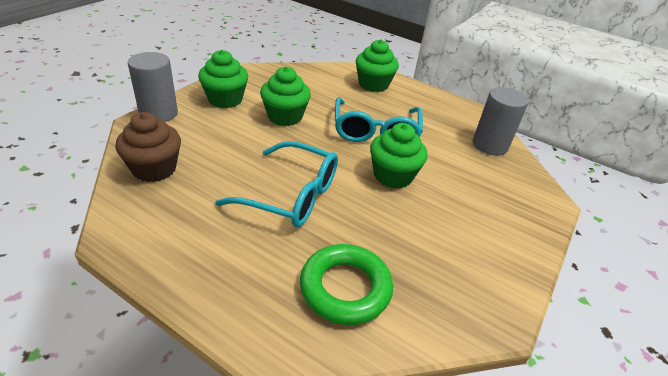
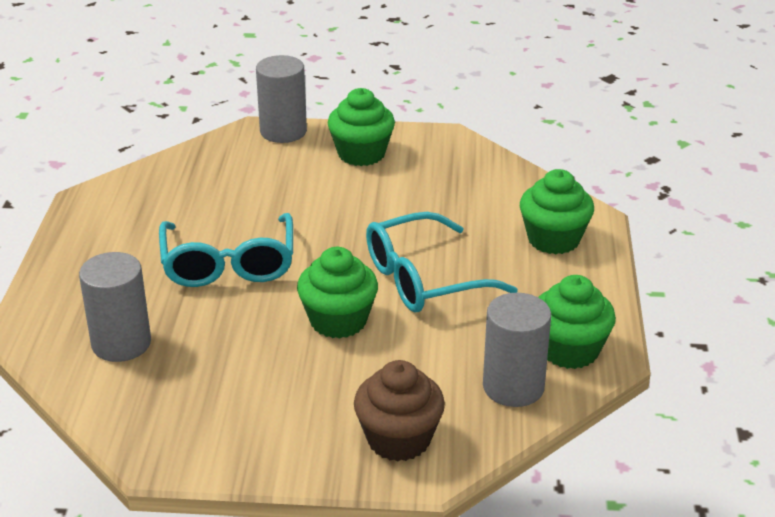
camera: 65 degrees right, 5 degrees down
brown cupcake [115,112,181,182] -> brown cupcake moved to [354,360,445,461]
green cupcake [260,67,311,126] -> green cupcake moved to [538,275,616,369]
green ring [300,244,393,325] -> grey cylinder [79,252,151,362]

